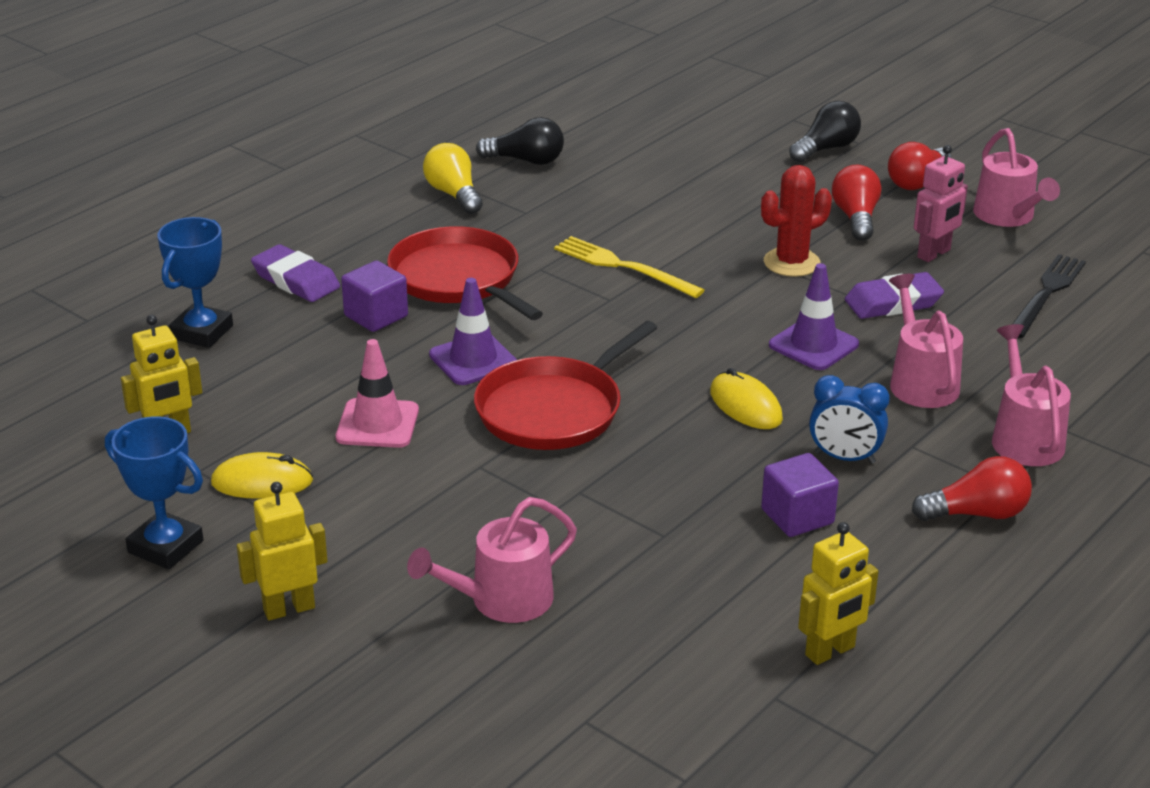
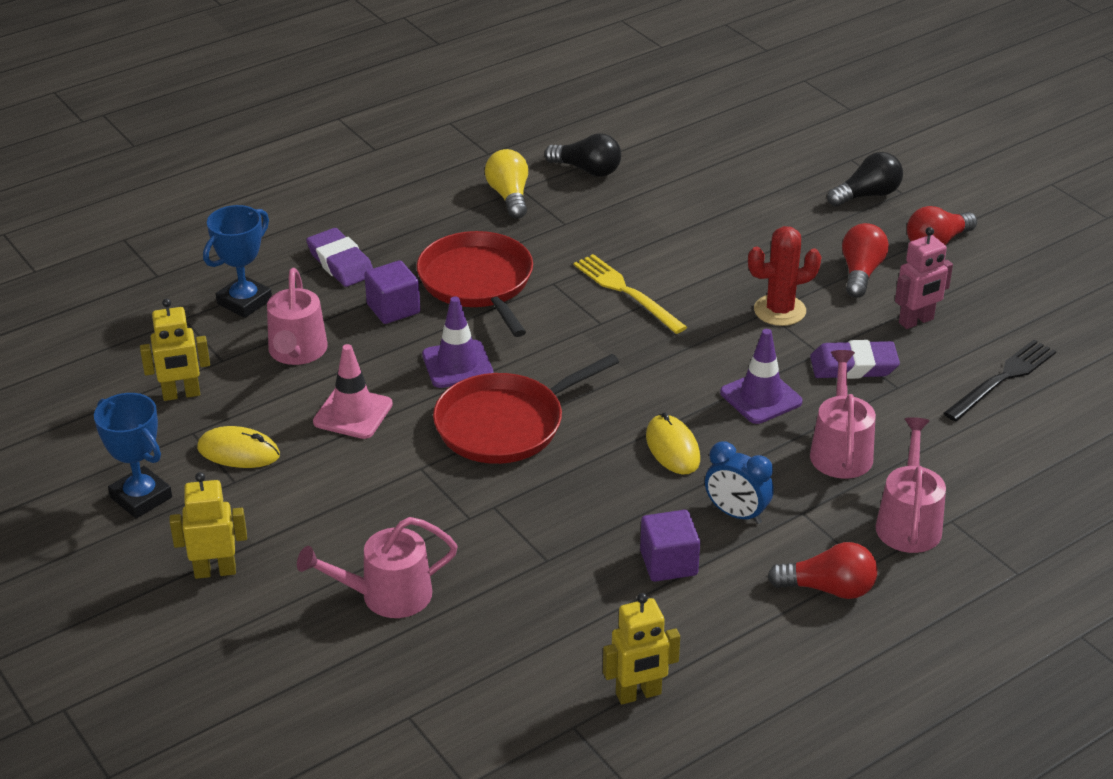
camera: 15 degrees right, 5 degrees up
pink watering can [973,128,1060,227] -> pink watering can moved to [267,268,328,365]

